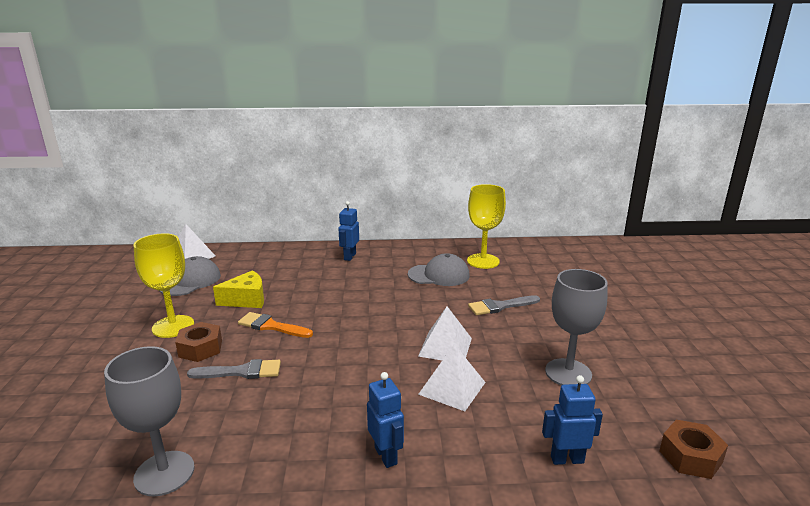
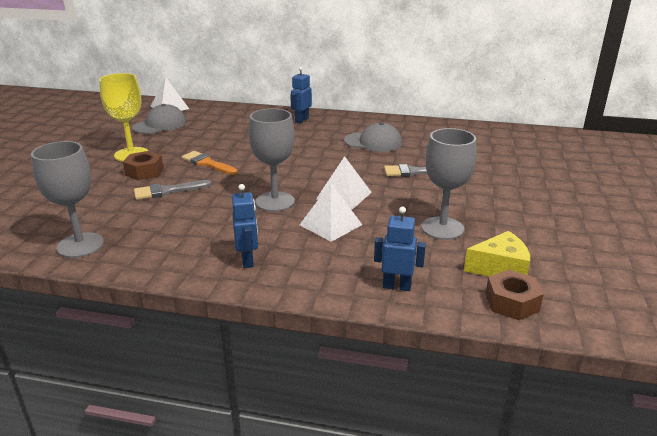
camera: 15 degrees right, 5 degrees up
grey brush [187,359,281,379] -> grey brush turned 150 degrees clockwise [134,180,212,200]
yellow cheese [213,270,264,308] -> yellow cheese moved to [464,231,530,277]
yellow goblet [467,184,506,269] -> none
none -> grey goblet [249,108,295,212]

